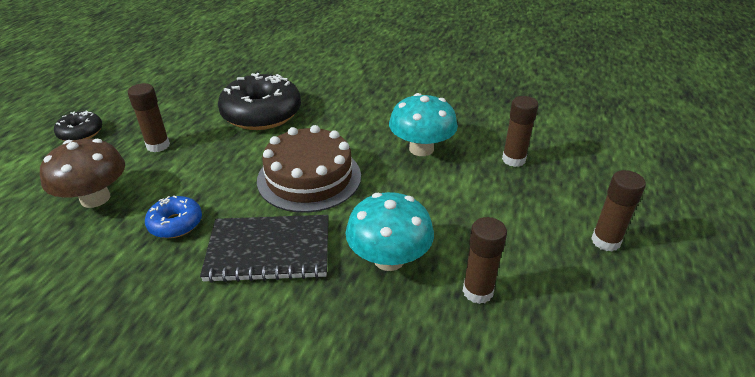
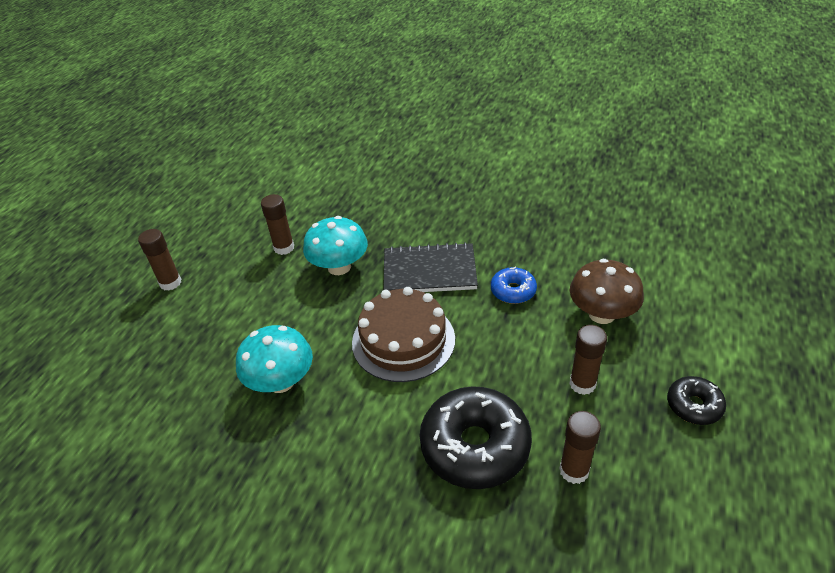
camera: 175 degrees left, 5 degrees up
brown glue stick [502,96,539,167] -> brown glue stick moved to [559,411,601,484]

